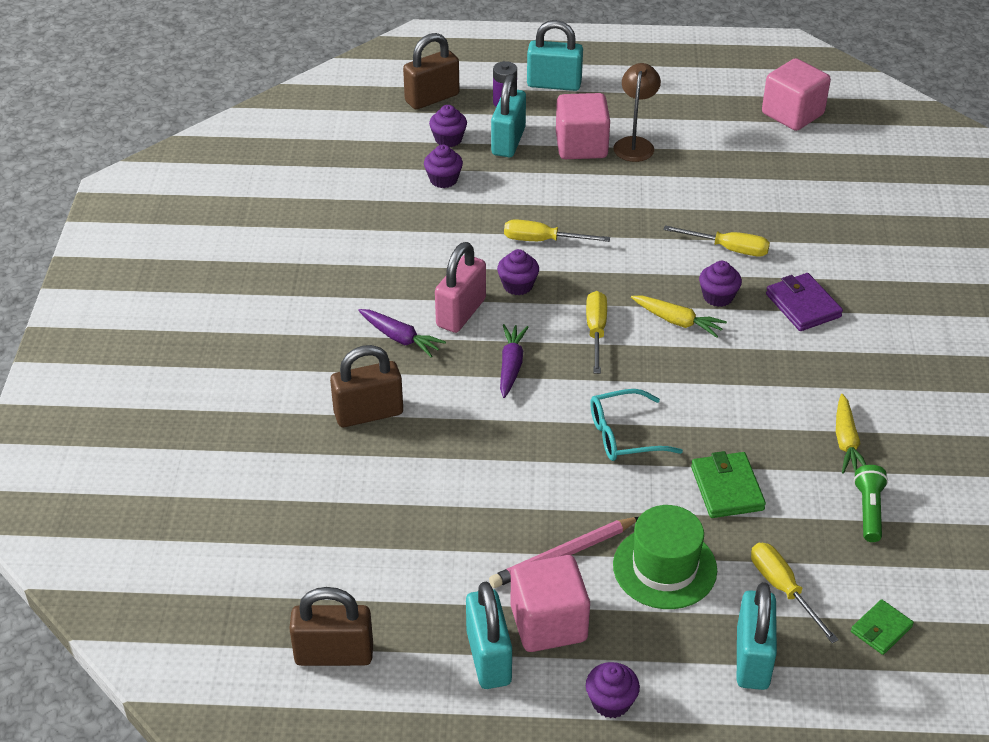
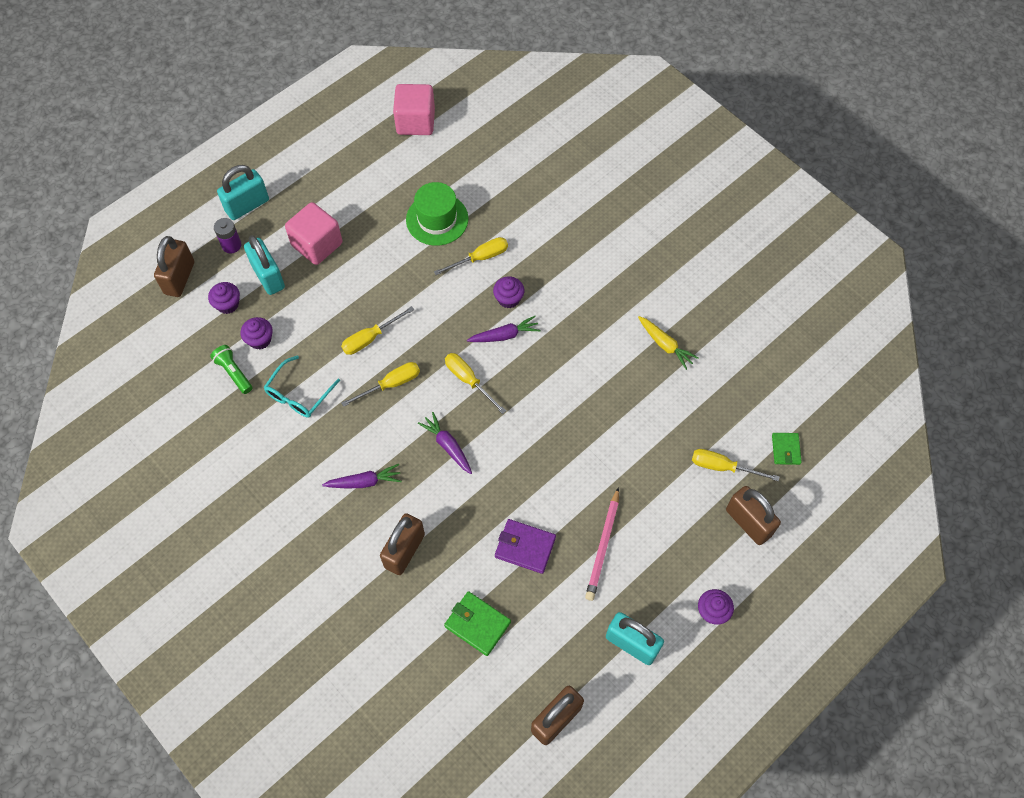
camera: 45 degrees left, 20 degrees up
pink padlock [435,242,486,333] -> none
purple cupcake [497,249,539,295] -> yellow screwdriver [341,362,420,407]
pink cube [510,555,590,652] -> none
turquoise glasses [590,389,683,461] -> turquoise glasses moved to [264,355,340,418]
green hat [613,505,717,609] -> green hat moved to [406,182,468,246]
brown lamp [614,63,661,162] -> none
yellow carrot [631,296,727,338] -> purple carrot [467,316,541,342]
green wallet [691,451,766,518] -> green wallet moved to [444,591,511,656]
turquoise padlock [737,582,777,690] -> brown padlock [726,486,781,545]
purple wallet [766,273,843,331] -> purple wallet moved to [495,519,556,574]
green flashlight [854,465,888,542] -> green flashlight moved to [210,345,252,394]

